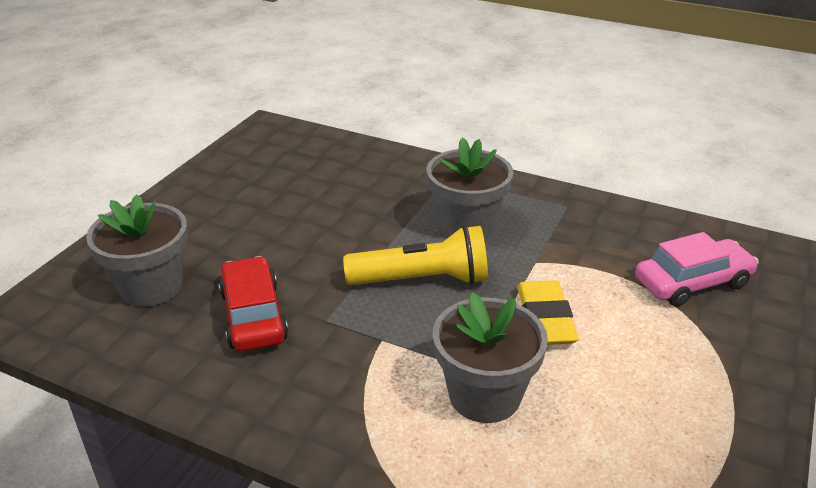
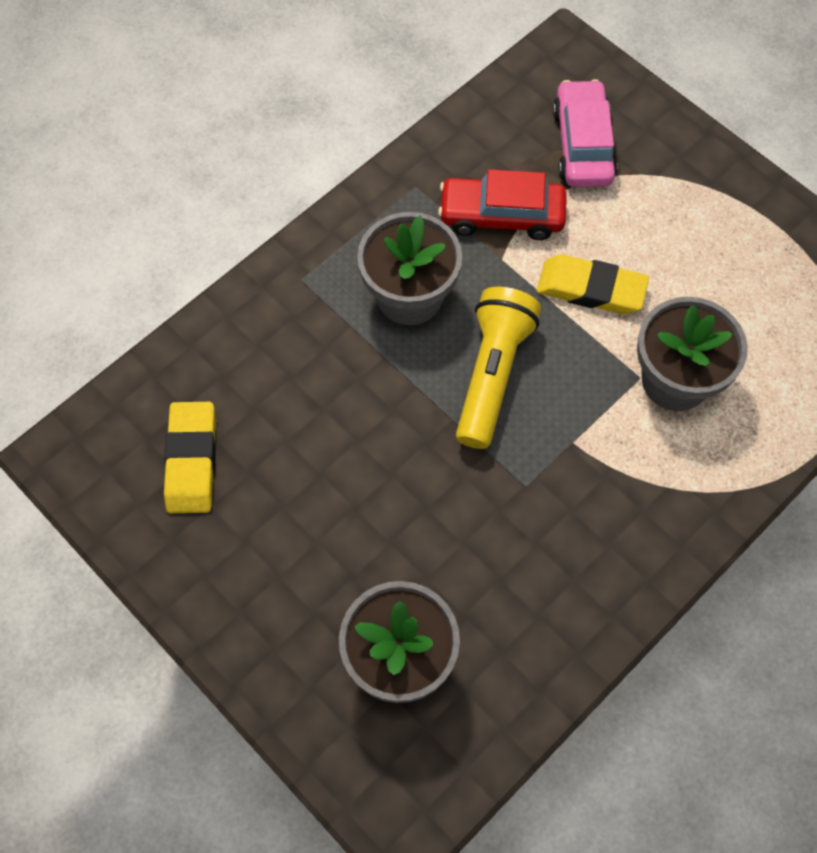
camera: 70 degrees left, 30 degrees up
red car [218,256,288,352] -> red car moved to [438,169,567,240]
none -> yellow eraser [164,402,216,513]

